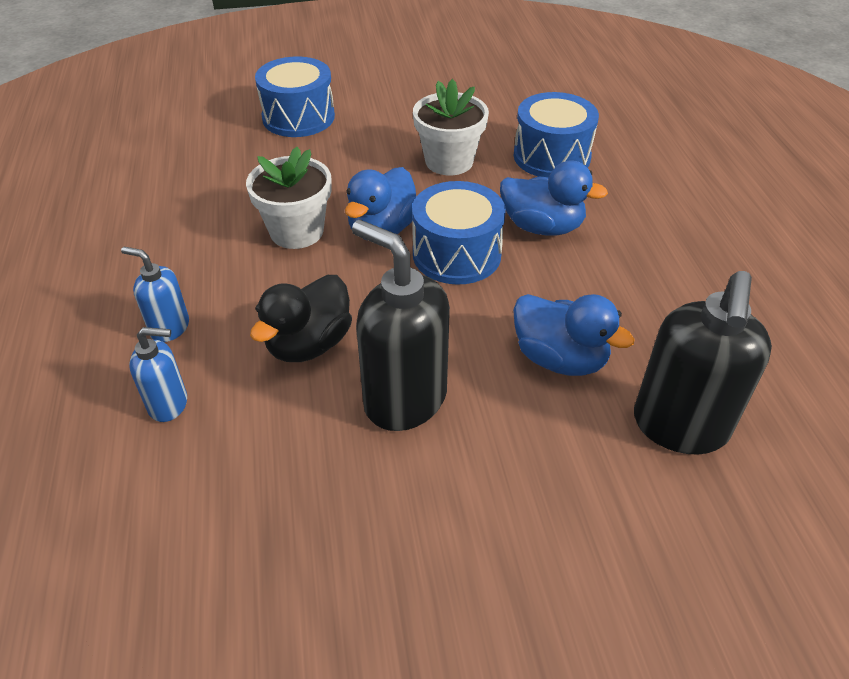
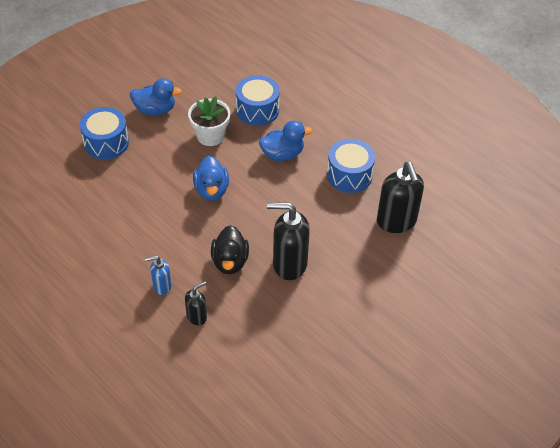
camera: 35 degrees left, 5 degrees up
blue soap dispenser [129,327,187,422] -> black soap dispenser [185,281,207,326]
white flower pot [246,147,332,249] -> none
blue drum [412,181,506,285] -> blue drum moved to [327,139,375,193]
blue duck [513,294,635,376] -> blue duck moved to [130,78,182,115]

